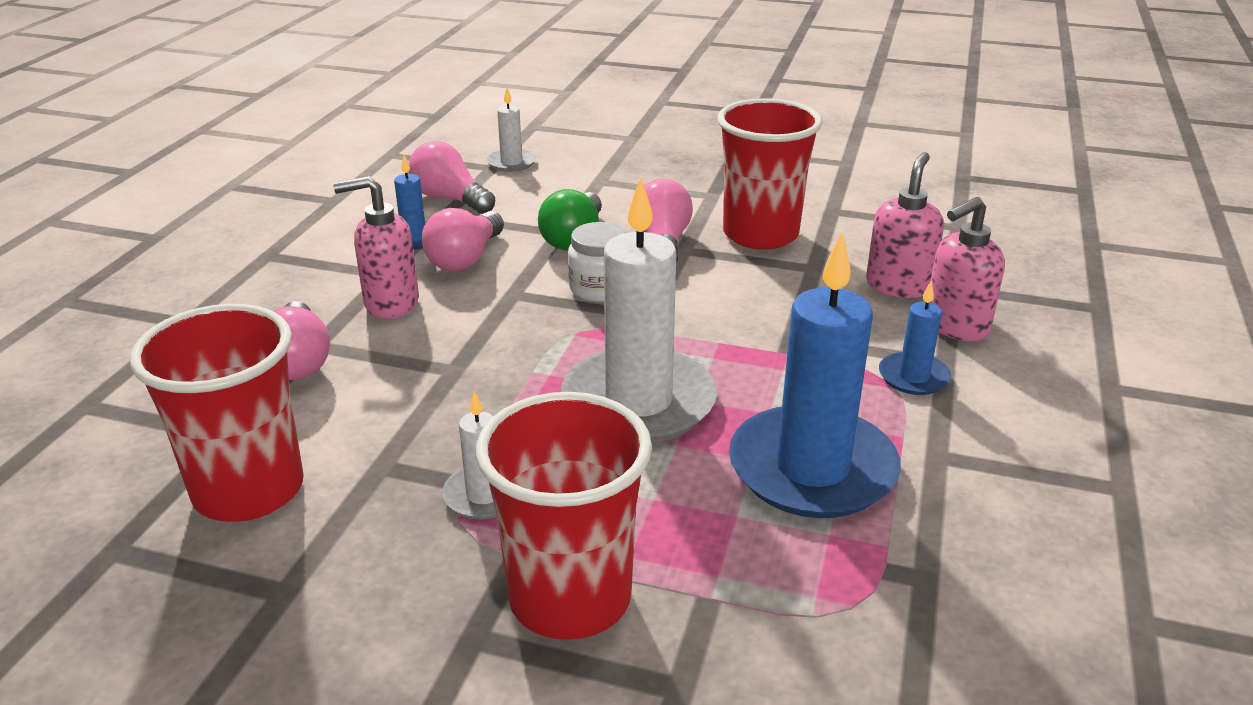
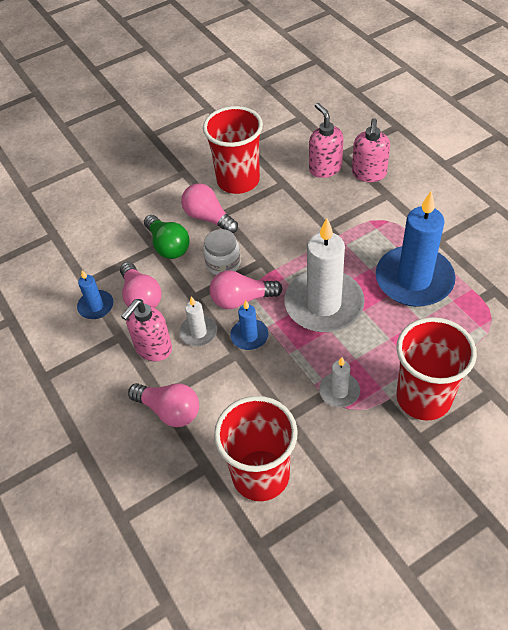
camera: 45 degrees left, 20 degrees up
pink light bulb [408,141,495,214] -> pink light bulb moved to [210,270,283,309]
white candle [486,88,536,172] -> white candle moved to [179,296,217,346]
blue candle [879,282,951,395] -> blue candle moved to [230,300,269,350]

